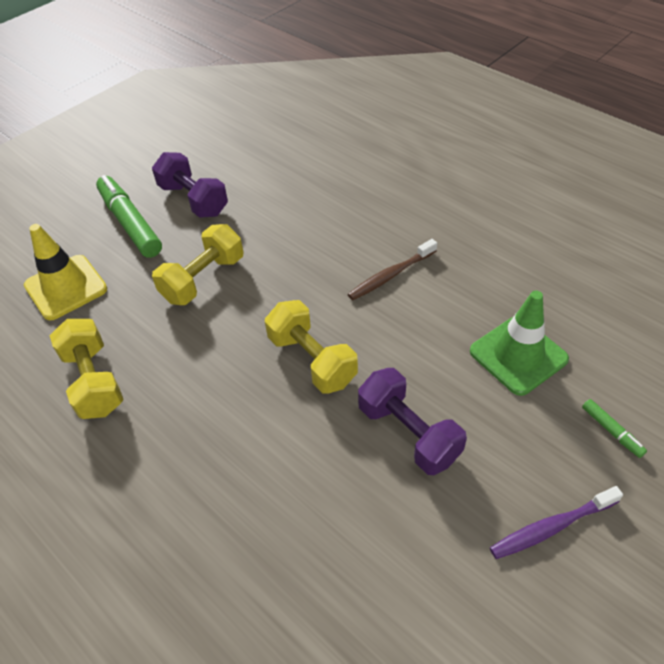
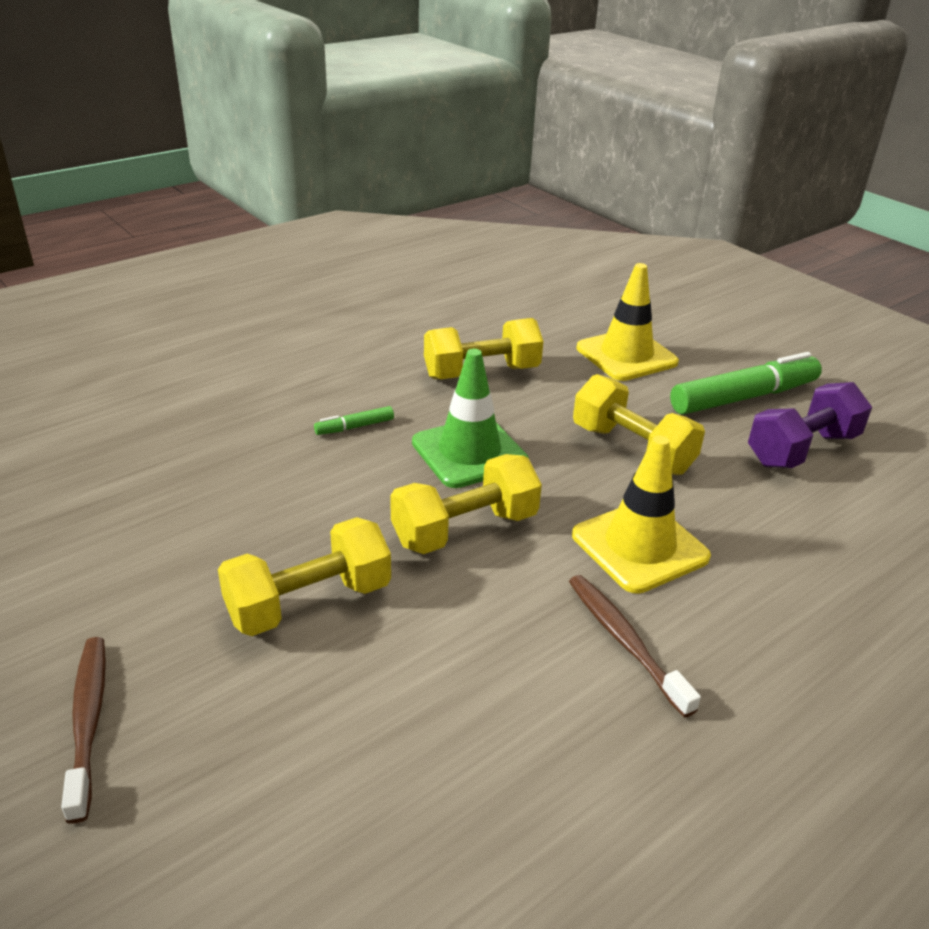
camera: 95 degrees right, 15 degrees down
purple dumbbell [358,368,467,475] -> yellow dumbbell [218,517,391,636]
green traffic cone [470,290,569,396] -> green traffic cone moved to [412,349,529,488]
purple toothbrush [490,486,623,559] -> brown toothbrush [61,637,106,824]
green marker [582,399,647,458] -> green marker moved to [314,406,394,435]
none -> yellow traffic cone [572,435,711,594]

